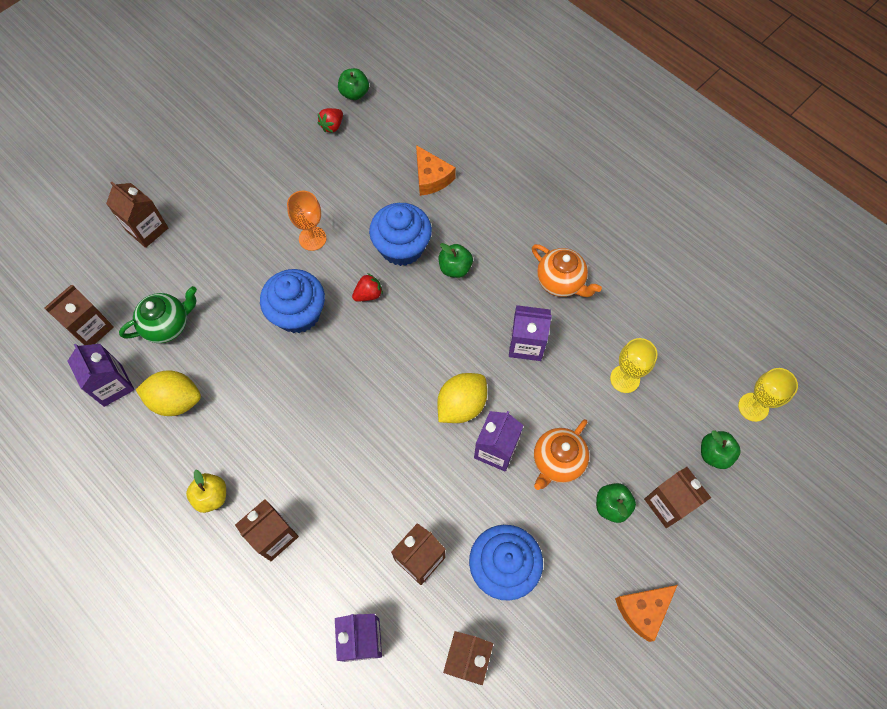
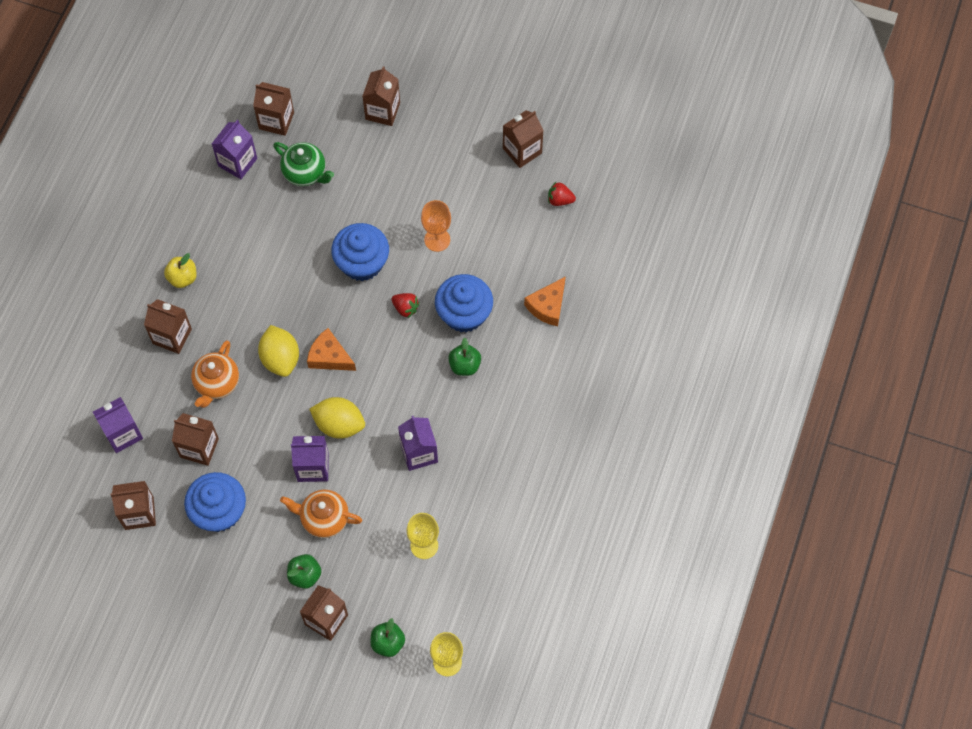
camera: 65 degrees right, 0 degrees up
yellow lemon [136,370,201,416] -> yellow lemon moved to [258,325,299,377]
green apple [338,68,369,100] -> none
orange teapot [532,244,602,297] -> orange teapot moved to [191,340,239,408]
orange cheese [615,585,677,642] -> orange cheese moved to [307,328,356,371]
none -> brown carton [503,110,544,168]

